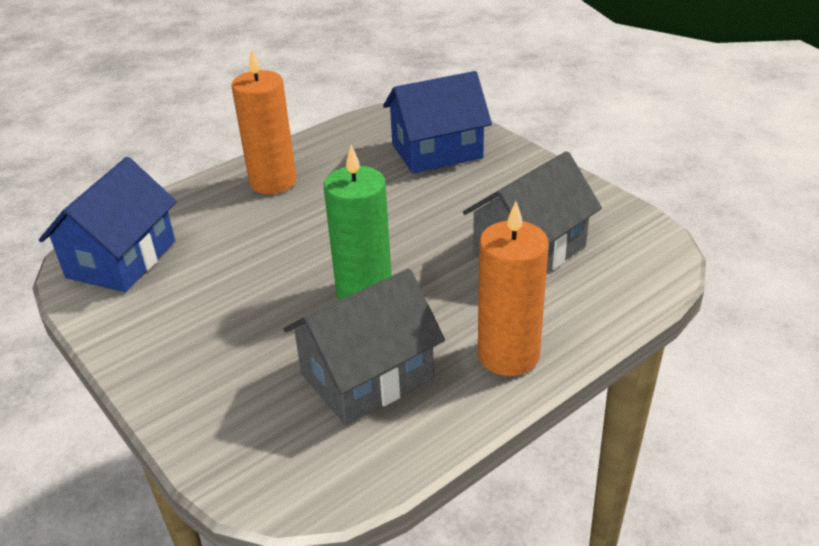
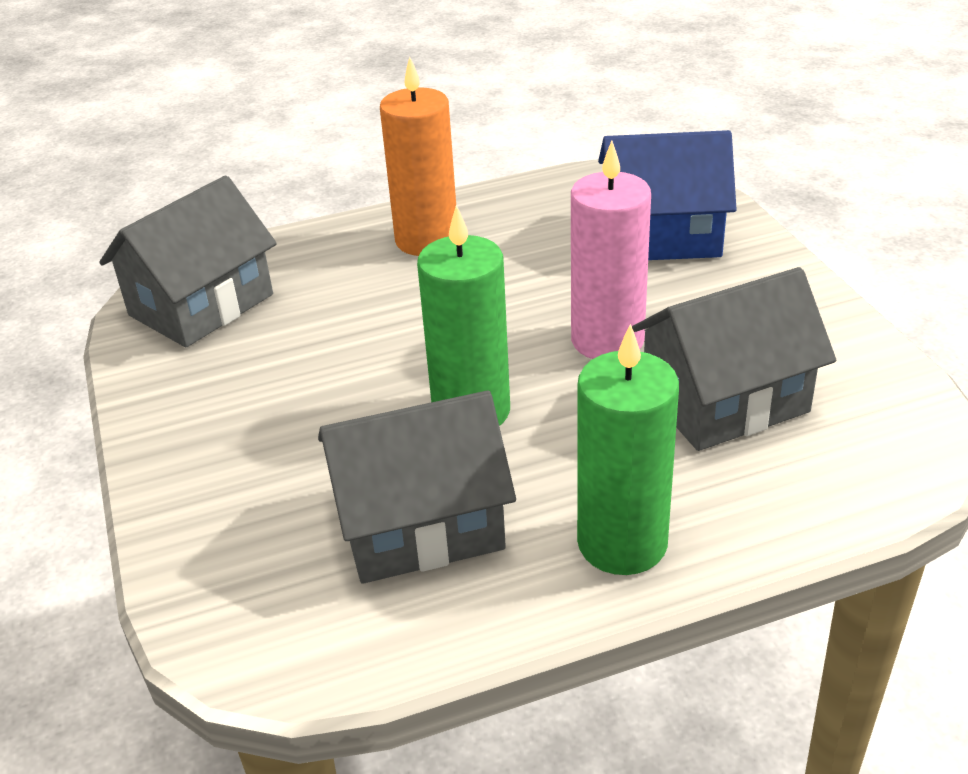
camera: 20 degrees right, 0 degrees up
blue house [39,157,177,292] -> grey house [99,175,277,347]
orange candle [478,201,549,376] -> green candle [577,324,679,575]
none -> pink candle [571,141,651,359]

